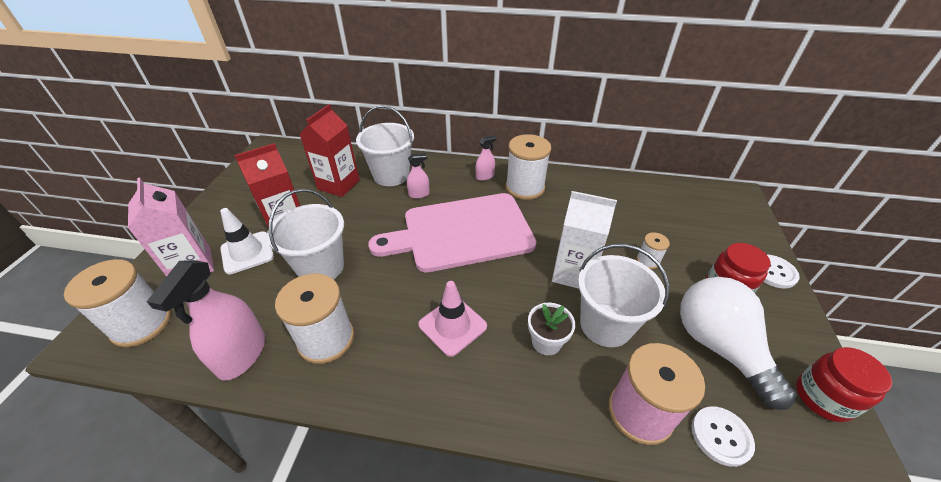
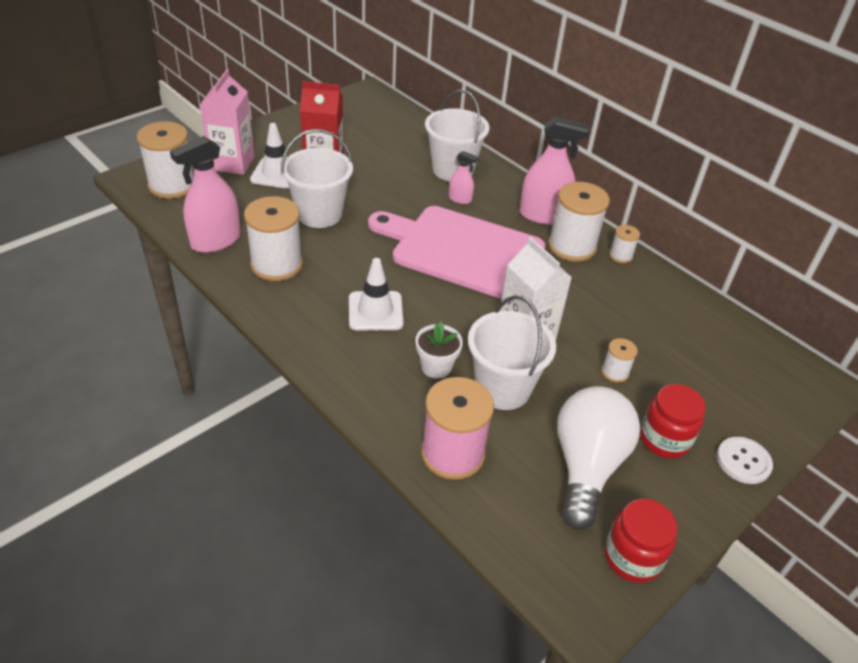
camera: 35 degrees right, 0 degrees up
red carton [299,104,360,197] -> none
pink traffic cone [419,281,487,357] -> white traffic cone [349,258,403,331]
pink spray bottle [476,135,497,181] -> pink spray bottle [520,116,589,225], size x1.97
white button [692,406,755,467] -> none
none -> white spool [609,225,640,263]

